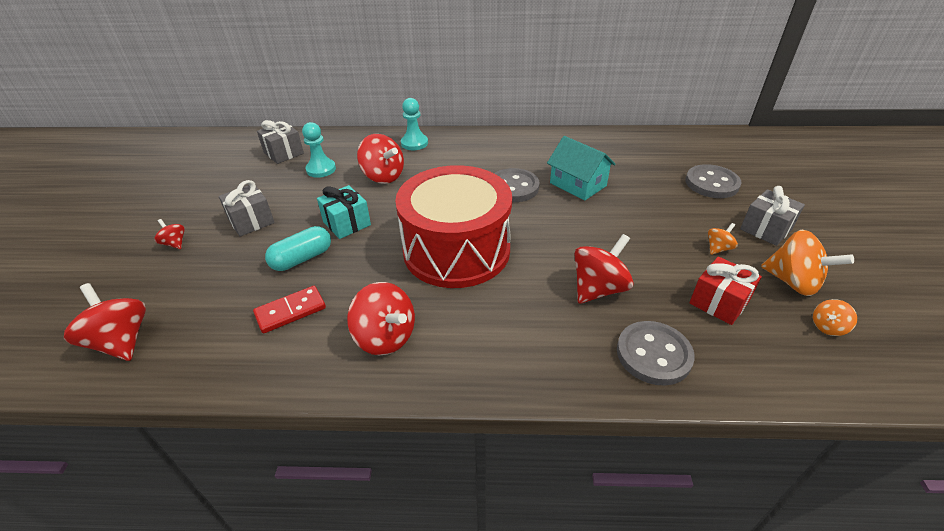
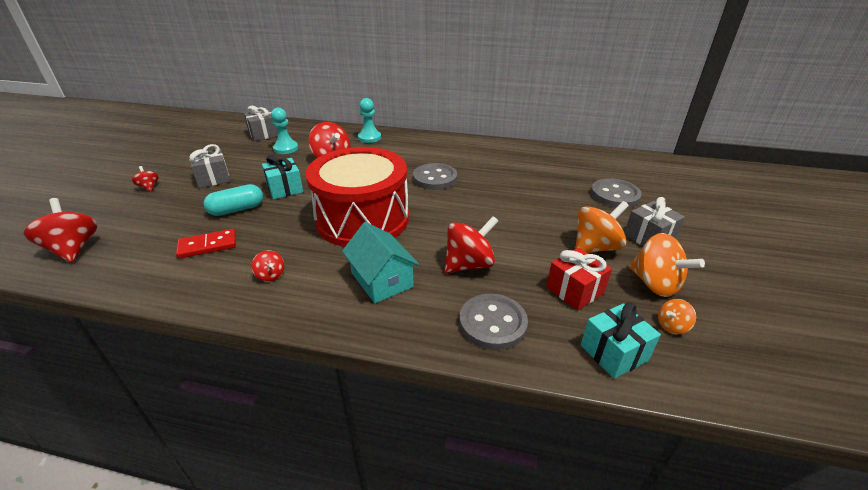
camera: 10 degrees right, 5 degrees down
red spinning top [347,282,415,355] -> red spinning top [252,250,284,282], size x0.51
turquoise house [547,136,616,200] -> turquoise house moved to [342,222,419,303]
orange spinning top [708,223,738,255] -> orange spinning top [575,201,629,253], size x1.97
none -> turquoise gift [581,303,661,379]

